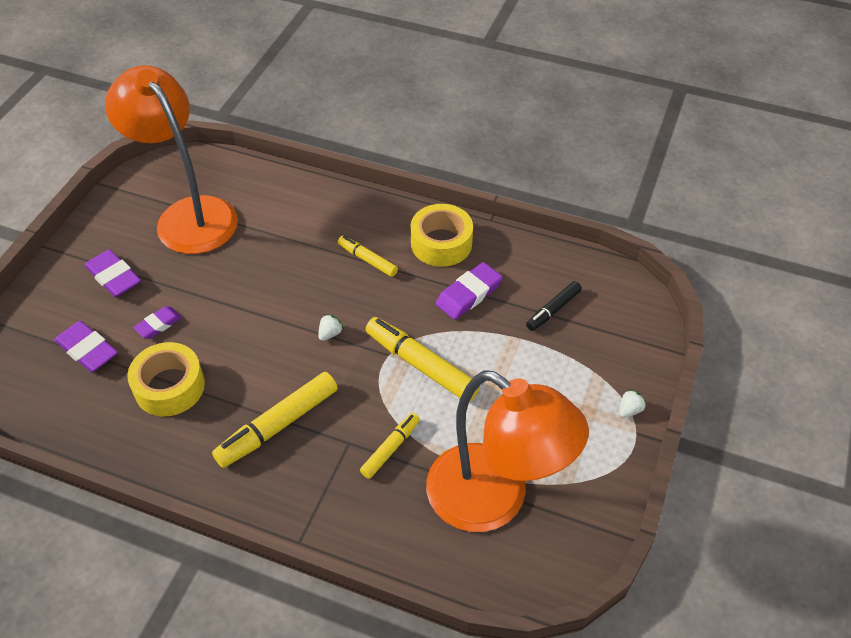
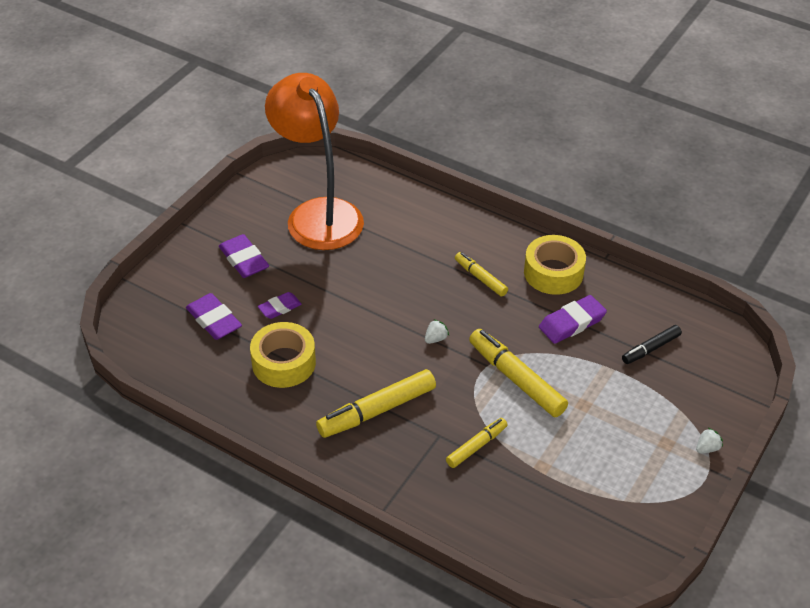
camera: 10 degrees right, 5 degrees down
orange lamp [426,370,589,532] -> none

